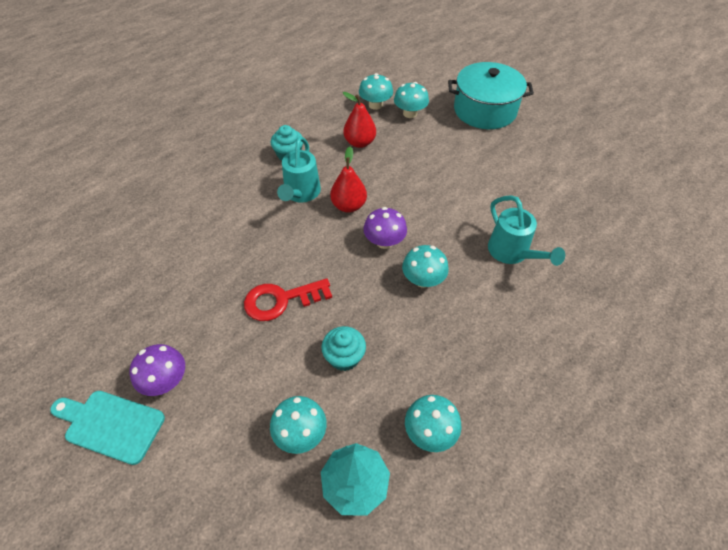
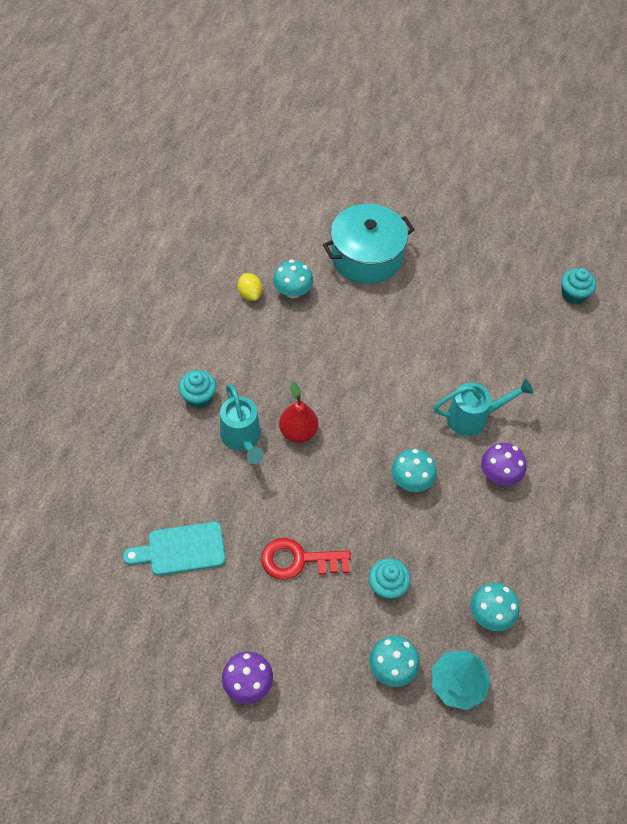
camera: 30 degrees left, 5 degrees up
turquoise cutting board [50,391,165,465] -> turquoise cutting board moved to [123,522,225,576]
red key [244,278,332,321] -> red key turned 45 degrees clockwise [261,538,351,580]
red pear [343,92,376,148] -> none
turquoise mushroom [359,73,393,110] -> yellow lemon [237,273,262,301]
purple mushroom [363,207,407,249] -> purple mushroom moved to [481,443,526,486]
turquoise watering can [488,195,565,266] -> turquoise watering can turned 45 degrees counterclockwise [433,379,533,436]
none -> turquoise cupcake [561,268,596,304]

